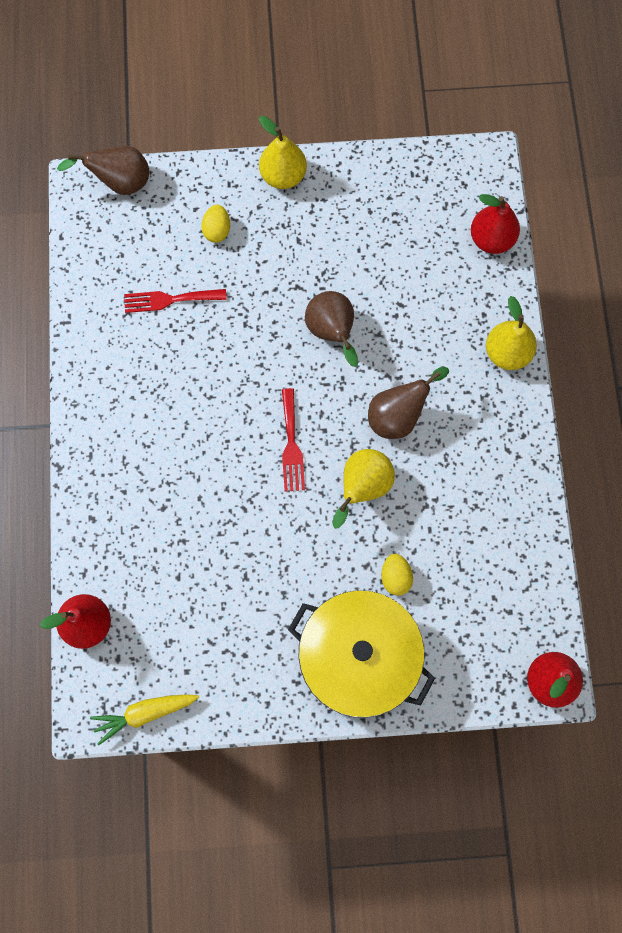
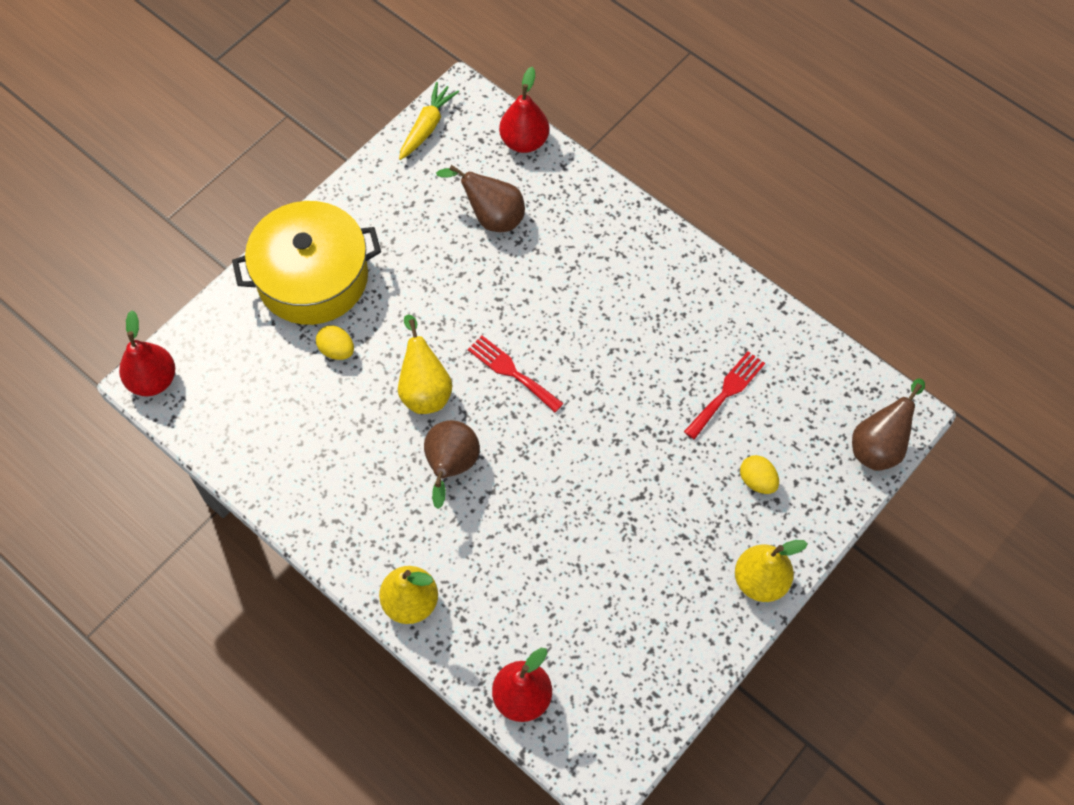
camera: 135 degrees right, 10 degrees down
brown pear [305,291,358,367] -> brown pear moved to [436,165,525,232]

